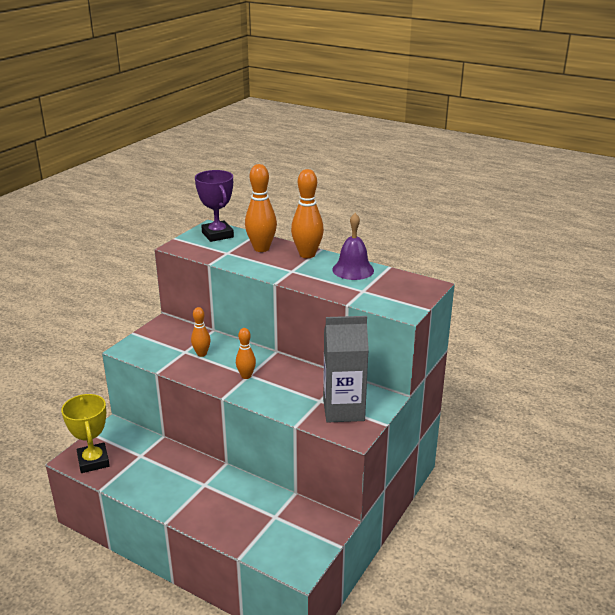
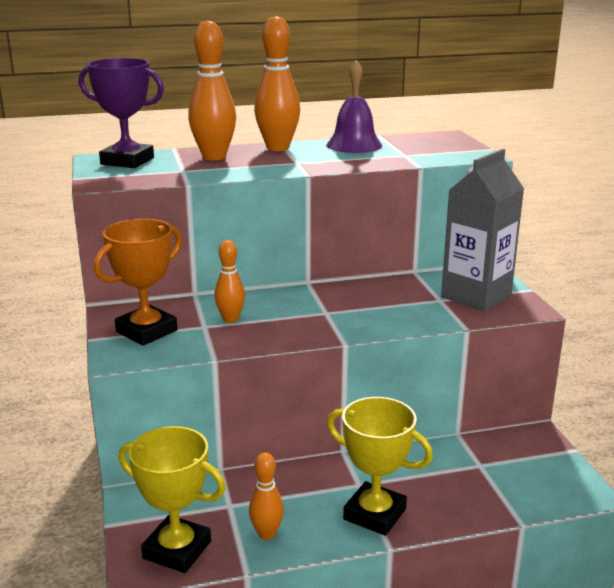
camera: 45 degrees left, 5 degrees down
orange bowling pin [236,328,256,379] -> orange bowling pin moved to [249,452,284,540]
none -> orange trophy [94,219,182,346]
none -> yellow trophy [327,397,433,536]

